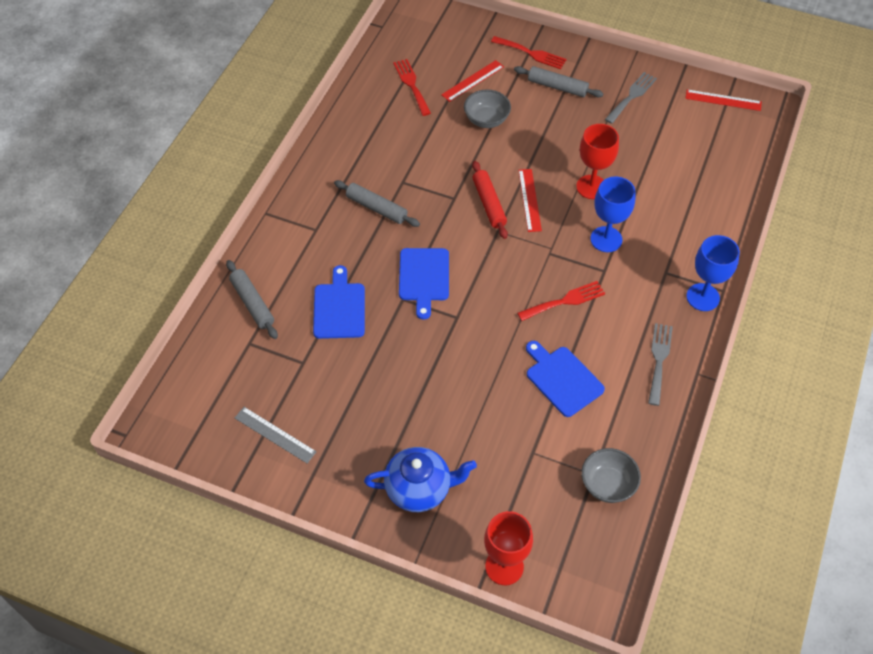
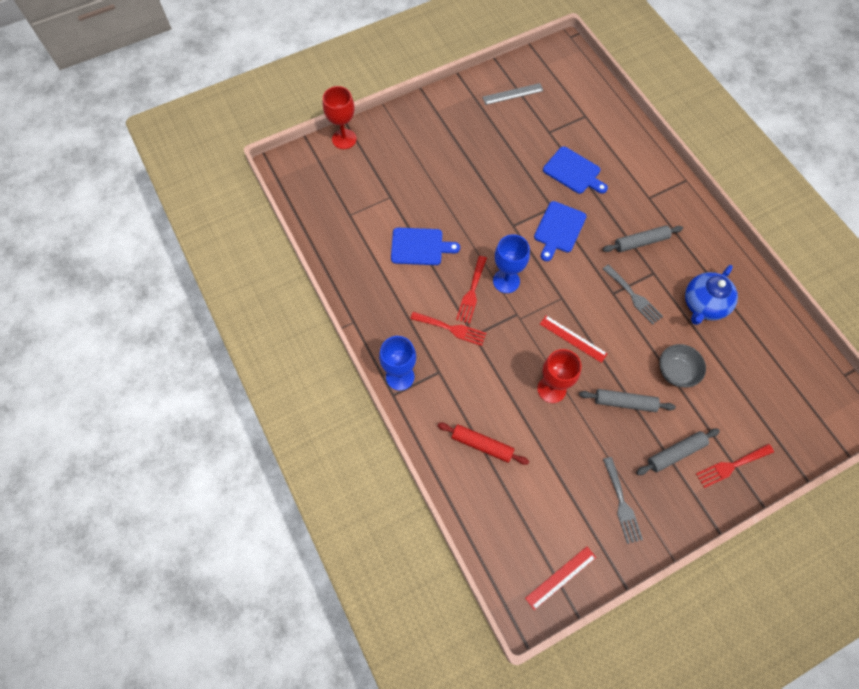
camera: 130 degrees right, 10 degrees up
grey rolling pin [226,260,278,339] -> grey rolling pin moved to [579,389,676,412]
blue teapot [364,447,477,512] -> blue teapot moved to [685,265,738,325]
red fork [393,59,431,116] -> red fork moved to [410,312,487,346]
blue cutting board [399,248,449,320] -> blue cutting board turned 105 degrees counterclockwise [534,201,587,261]
red ruler [441,60,504,102] -> none
red rolling pin [472,161,508,239] -> red rolling pin moved to [437,422,529,465]
grey bowl [581,448,641,503] -> none
blue goblet [590,176,635,252] -> blue goblet moved to [493,234,530,293]
grey fork [648,323,673,406] -> grey fork moved to [603,264,663,325]

